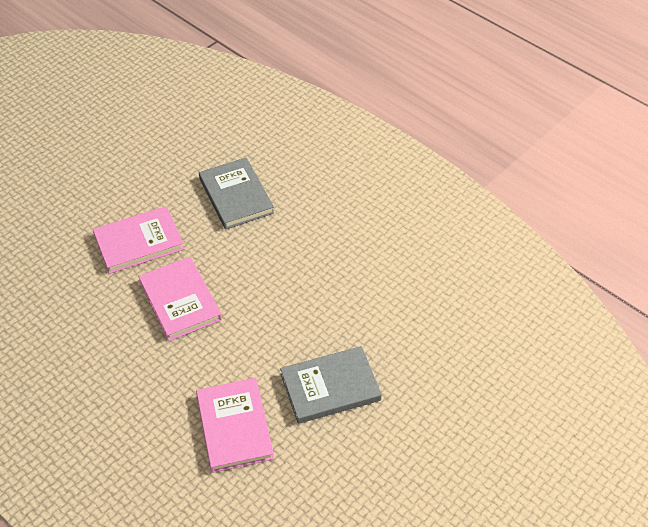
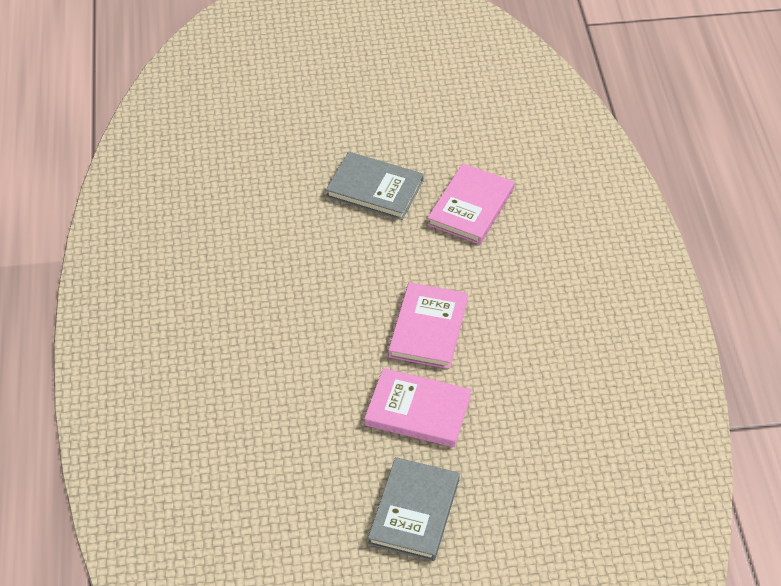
camera: 140 degrees left, 0 degrees up
grey book [199,157,274,229] -> grey book moved to [368,457,460,561]

